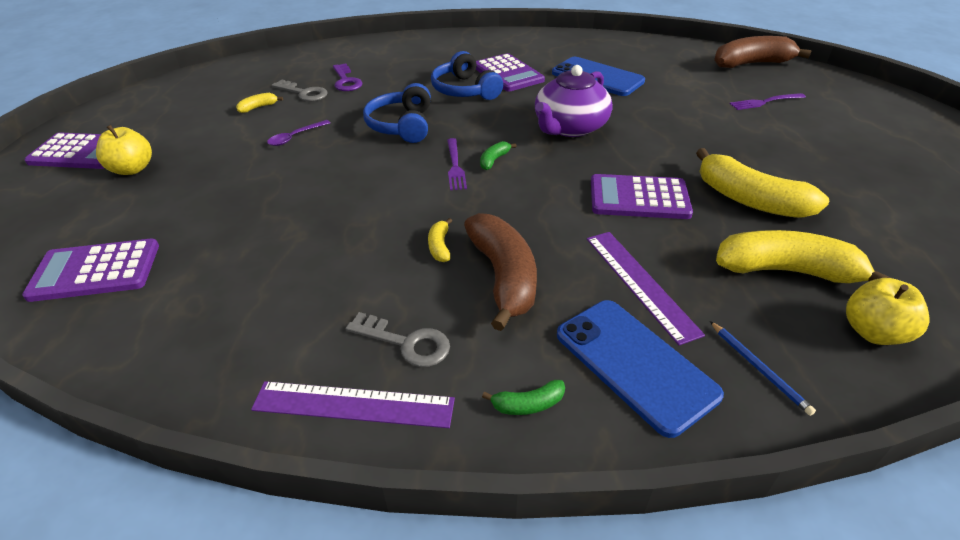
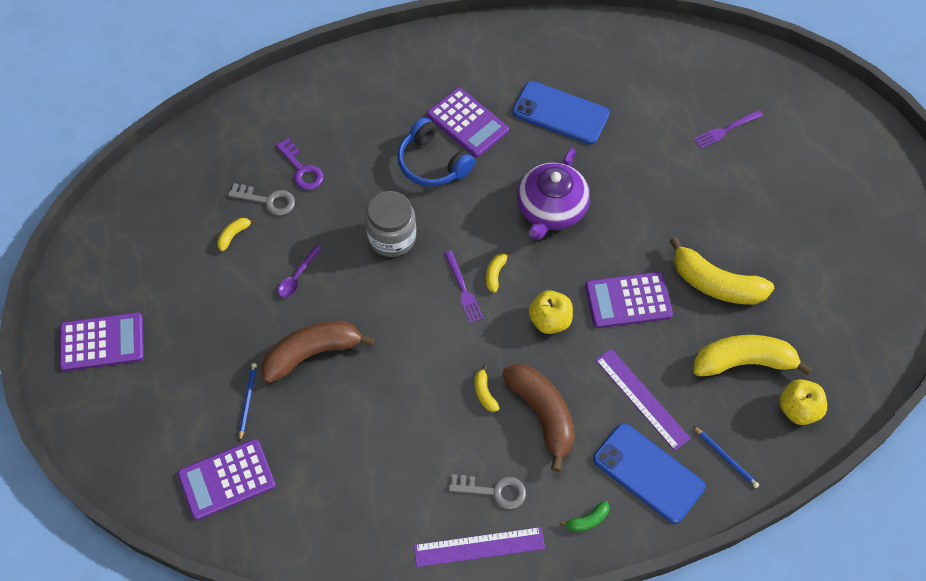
camera: 15 degrees left, 20 degrees up
yellow apple [96,125,152,175] -> yellow apple moved to [529,290,573,334]
blue headphones [363,83,431,143] -> grey jar [365,191,416,257]
green banana [480,141,517,170] -> yellow banana [486,252,512,293]
brown banana [714,36,812,68] -> brown banana moved to [261,321,374,383]
none -> blue pencil [239,363,257,441]

